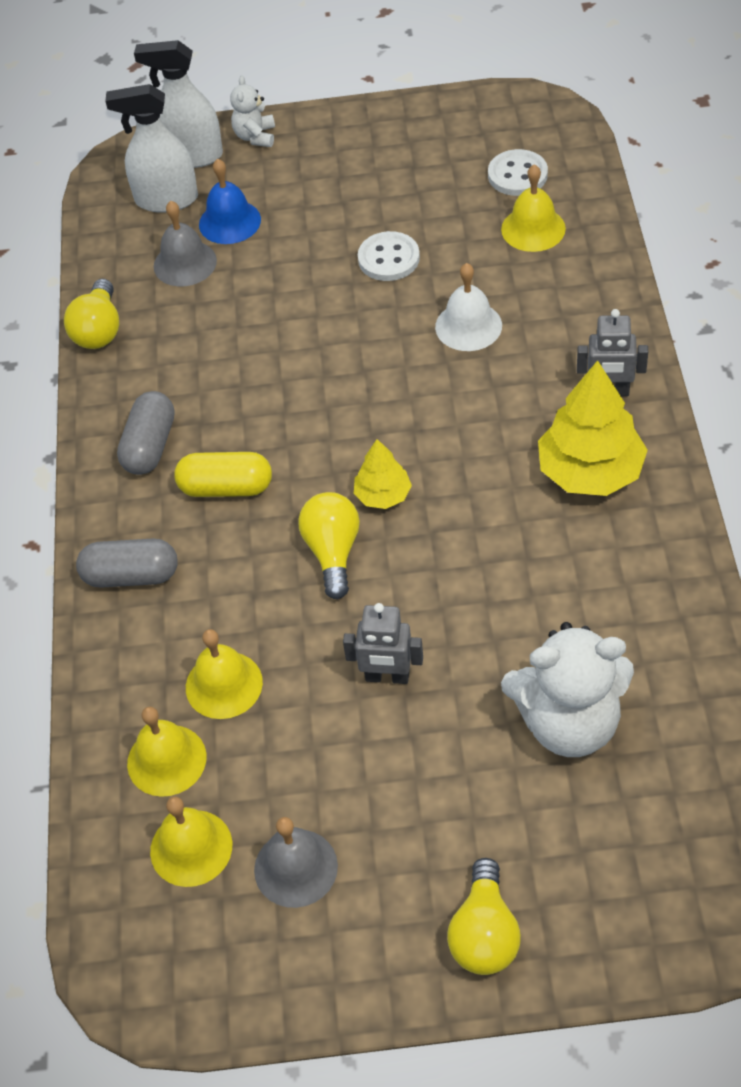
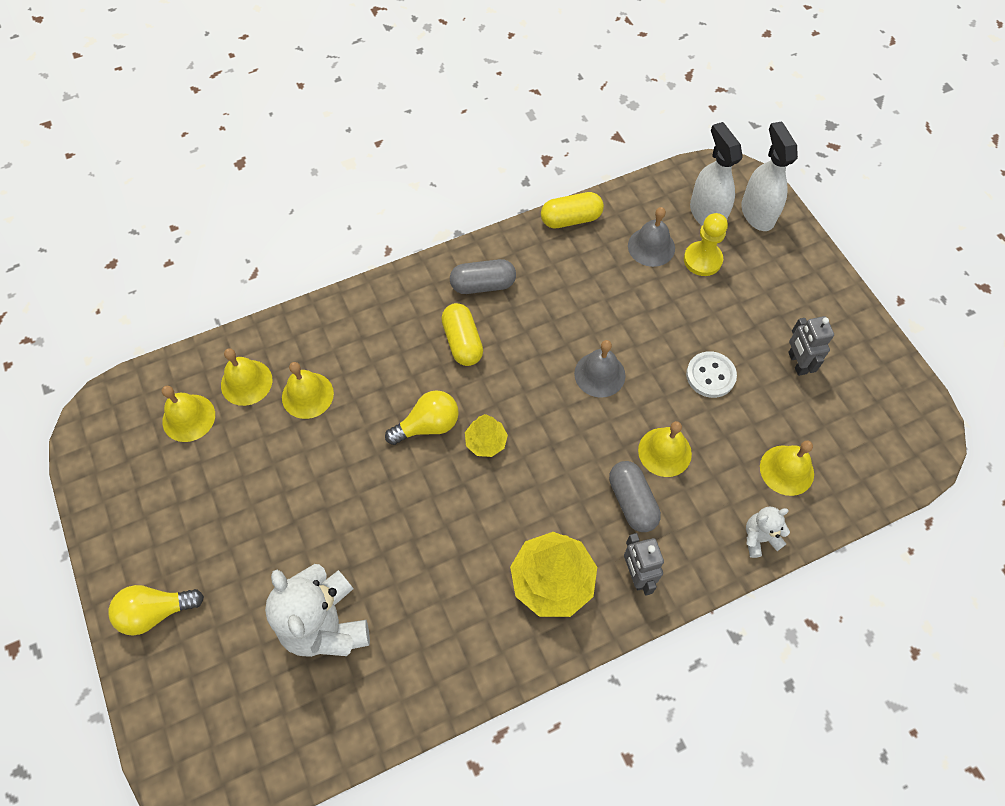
camera: 65 degrees right, 10 degrees up
yellow light bulb [64,279,119,349] -> yellow capsule [541,192,604,228]
grey capsule [76,538,178,588] -> grey capsule moved to [609,461,661,532]
blue bell [199,159,261,244] -> yellow pawn [684,213,728,276]
white teddy bear [230,76,275,147] -> white teddy bear moved to [746,506,790,558]
grey bell [254,817,338,908] -> grey bell moved to [574,340,626,397]
grey robot [343,603,423,684] -> grey robot moved to [788,316,834,376]
white bell [435,263,502,351] -> yellow bell [638,421,692,477]
white button [488,149,548,196] -> none

